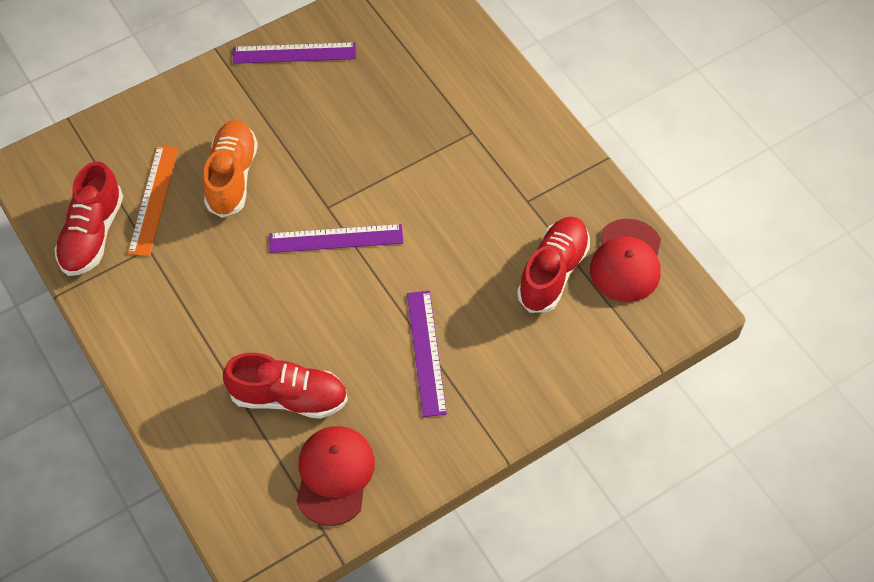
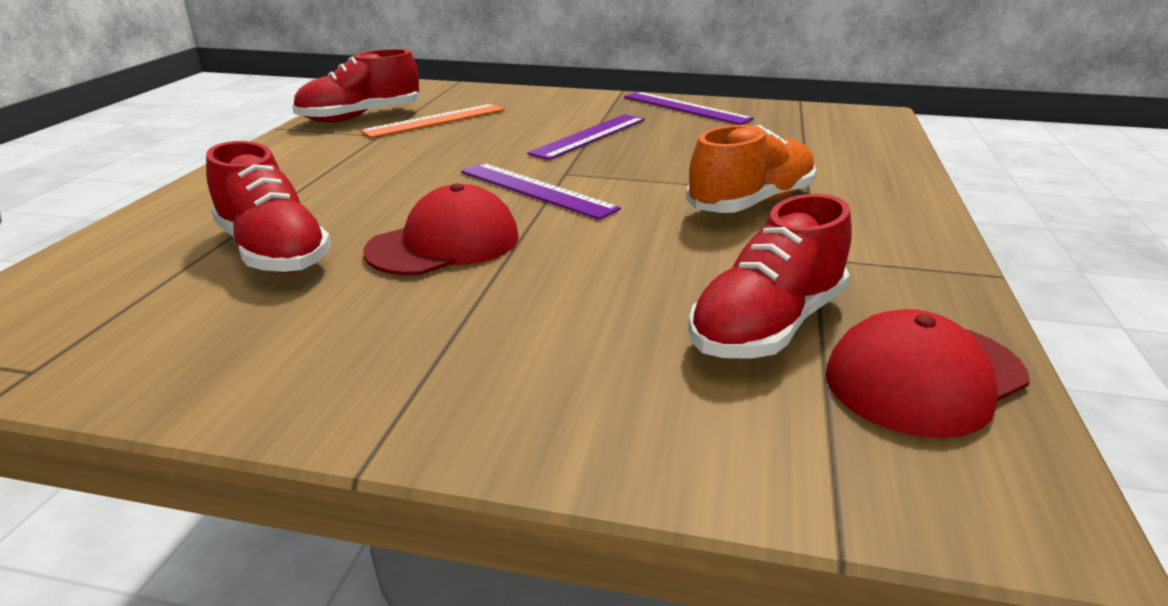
camera: 45 degrees right, 30 degrees down
orange shoe [203,120,258,218] -> orange shoe moved to [686,125,816,213]
red cap [296,426,375,526] -> red cap moved to [364,183,519,275]
purple ruler [407,291,447,417] -> purple ruler moved to [527,114,645,160]
red shoe [517,216,590,313] -> red shoe turned 150 degrees clockwise [688,194,852,359]

